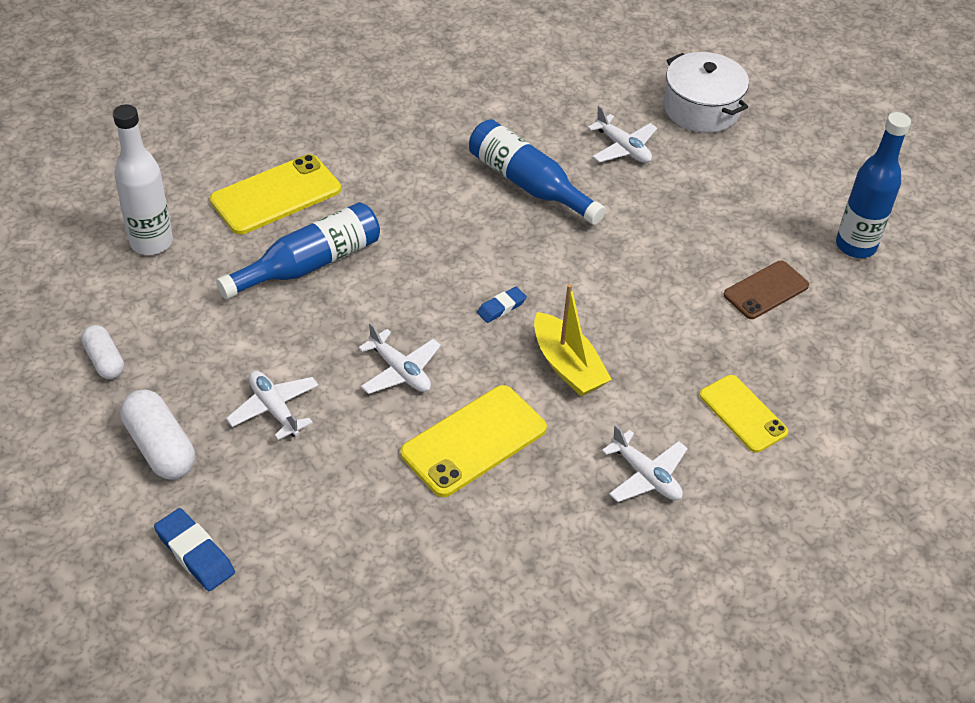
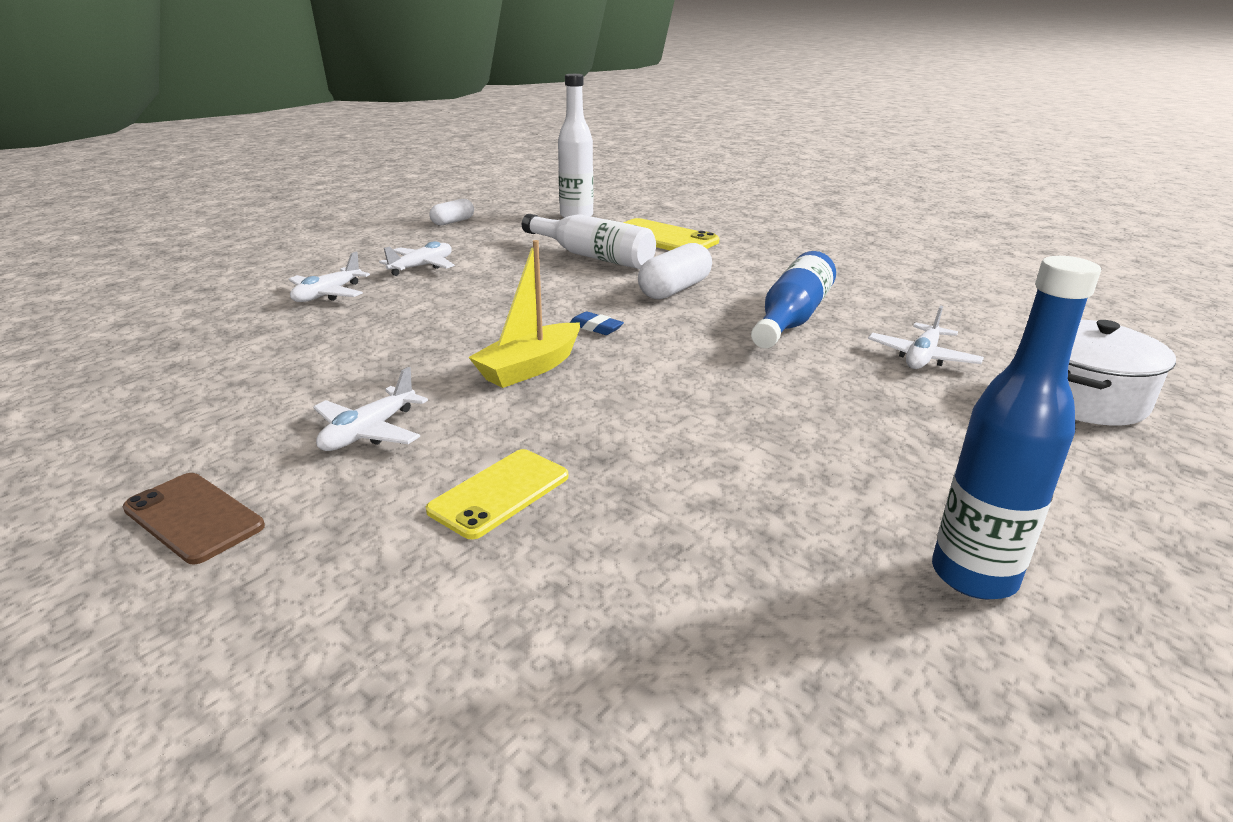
camera: 75 degrees right, 20 degrees down
white capsule [120,389,195,479] -> white capsule moved to [638,243,712,299]
blue eraser [154,508,235,591] -> none
blue bottle [216,202,380,299] -> white bottle [522,214,656,269]
white plane [358,322,441,394] -> white plane moved to [289,252,370,302]
yellow phone [400,385,547,497] -> none
brown phone [724,261,809,319] -> brown phone moved to [122,473,265,564]

